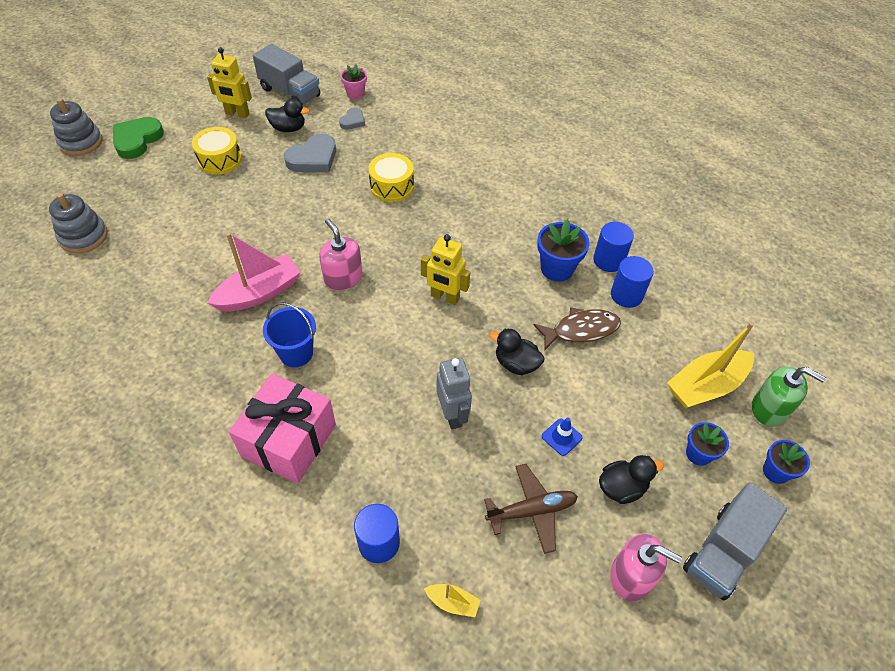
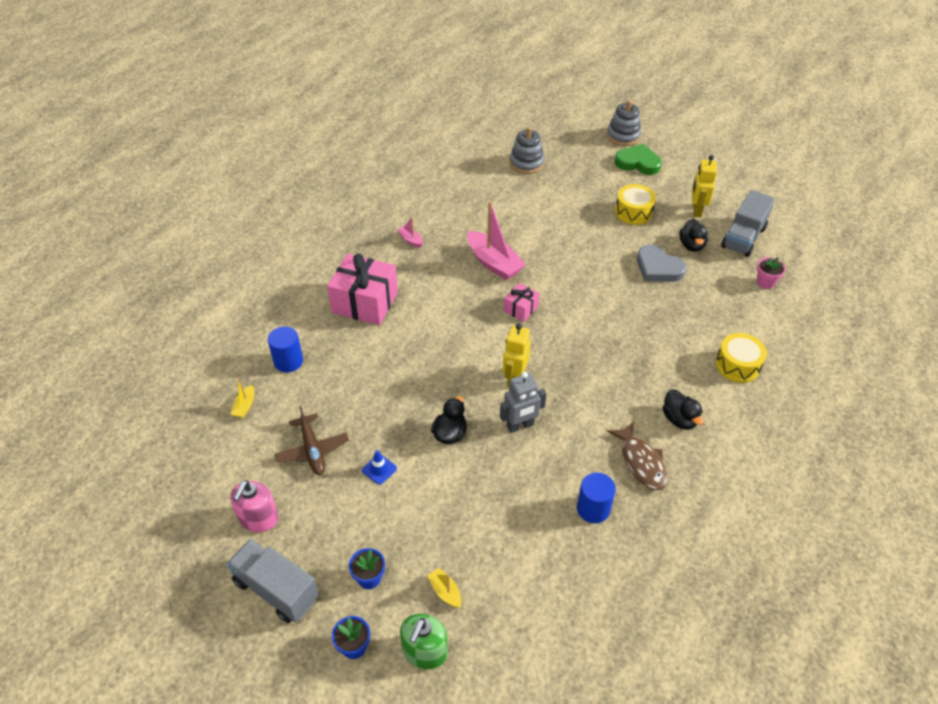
camera: 85 degrees right, 5 degrees down
blue bucket [263,303,316,367] -> none
pink soap dispenser [319,218,363,290] -> pink gift [504,283,540,322]
grey heart [339,108,365,130] -> none
yellow drum [369,153,414,202] -> yellow drum moved to [716,333,767,383]
grey robot [436,358,472,429] -> grey robot moved to [500,372,547,433]
brown fish [533,307,621,351] -> brown fish moved to [607,422,667,490]
blue flower pot [537,219,590,282] -> none
black duck [599,455,664,504] -> black duck moved to [663,389,703,430]
blue cylinder [611,256,654,308] -> none
yellow boat [667,322,754,408] -> yellow boat [427,568,461,608], size x0.46
none -> pink boat [397,217,423,248]

